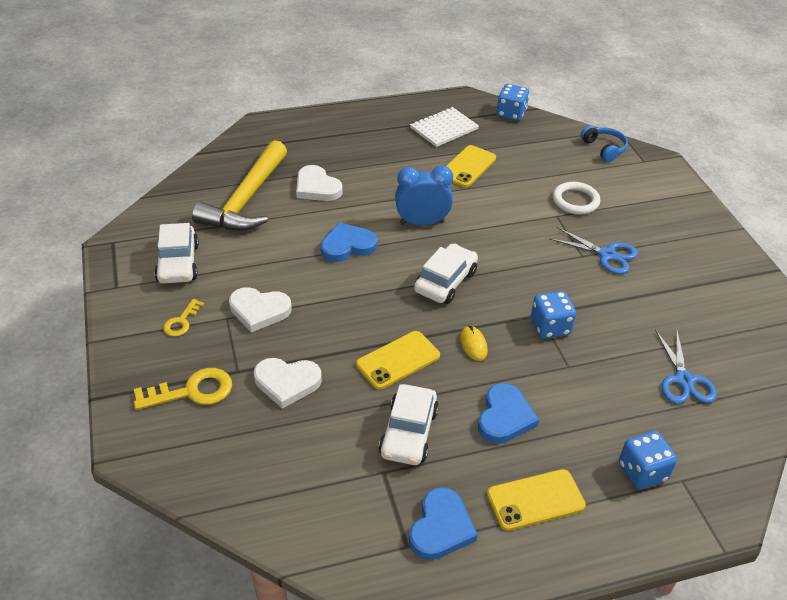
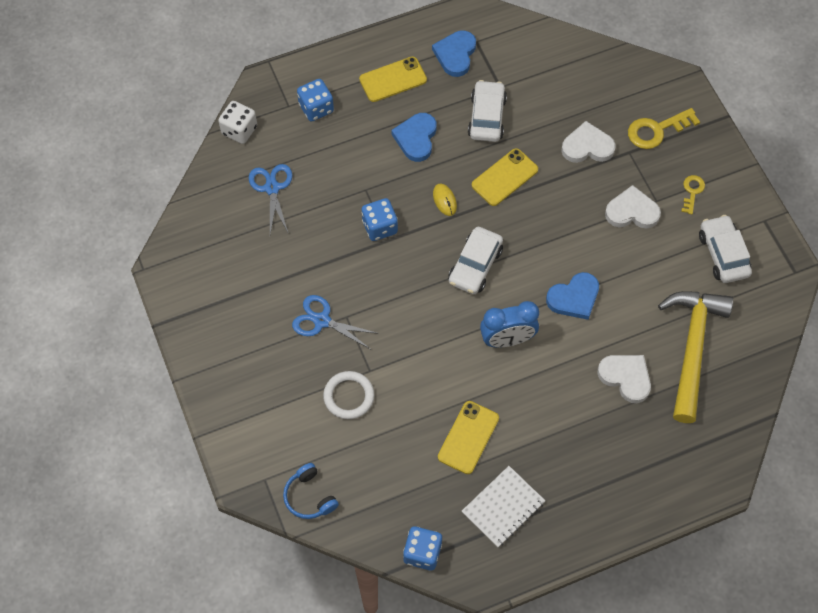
camera: 175 degrees right, 20 degrees up
none -> white dice [218,101,257,144]

